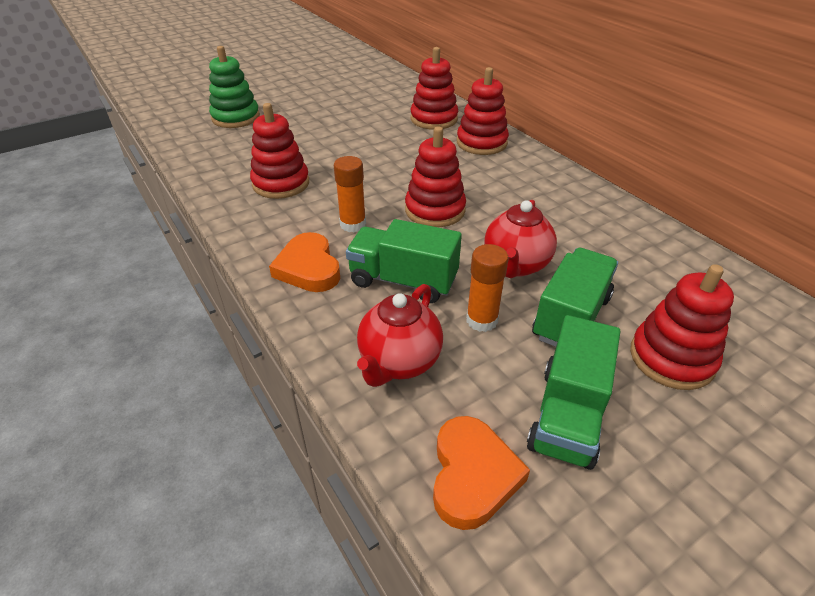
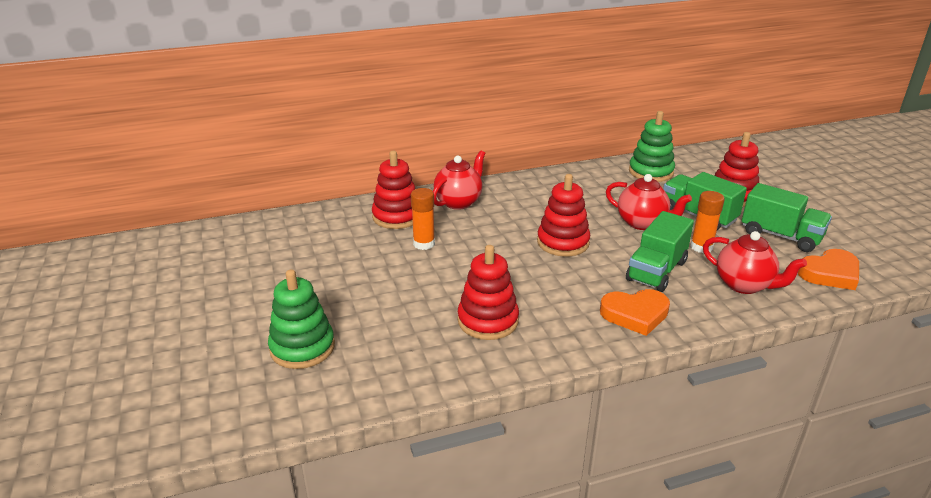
camera: 75 degrees left, 10 degrees down
orange glue stick [334,156,366,232] -> orange glue stick moved to [411,188,435,250]
orange heart [433,416,530,530] -> orange heart turned 135 degrees clockwise [798,249,859,290]
red stacking toy [457,67,509,155] -> red teapot [433,150,485,210]
none -> green stacking toy [629,111,675,182]

